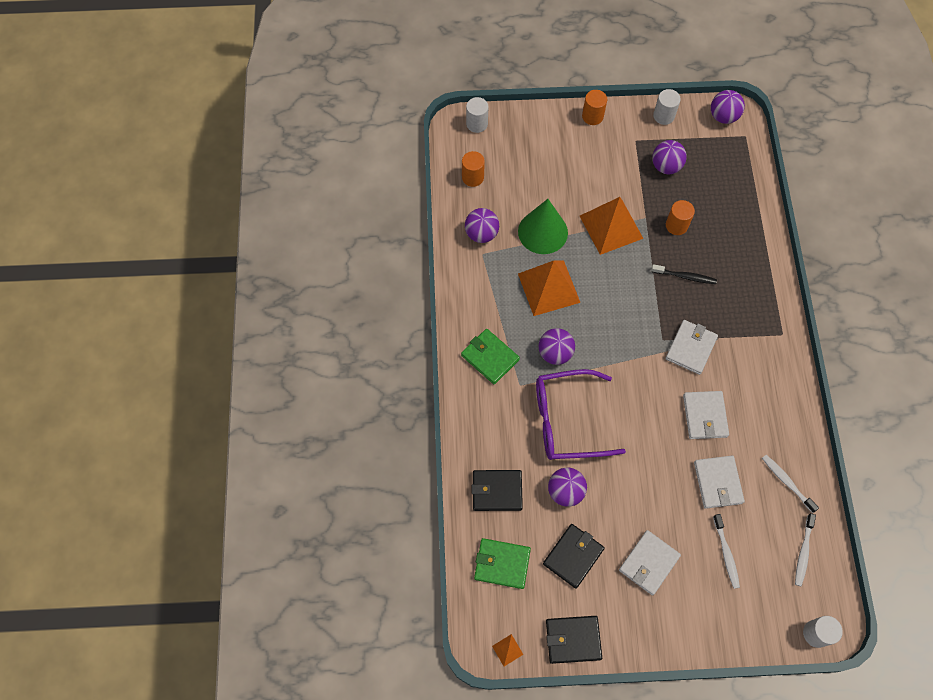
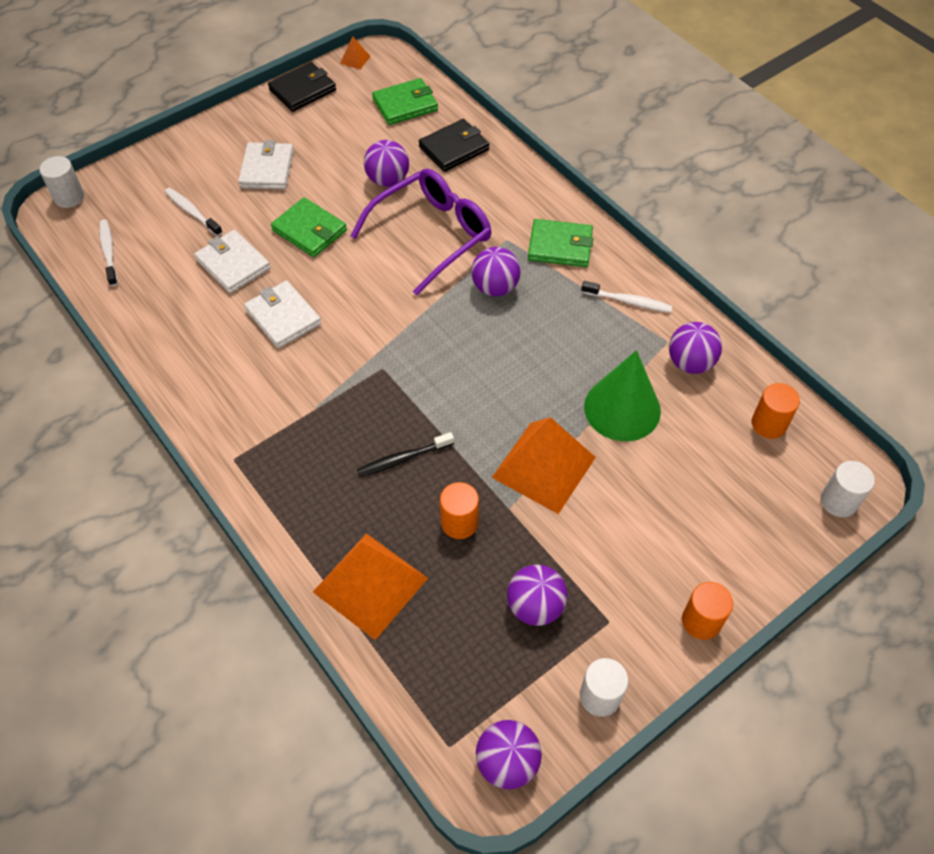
camera: 145 degrees right, 10 degrees down
orange pyramid [518,260,581,316] -> orange pyramid moved to [313,533,428,640]
black wallet [543,524,605,589] -> none
white wallet [665,320,718,375] -> none
white toothbrush [762,455,819,513] -> white toothbrush moved to [581,281,672,313]
none -> green wallet [271,197,347,257]

